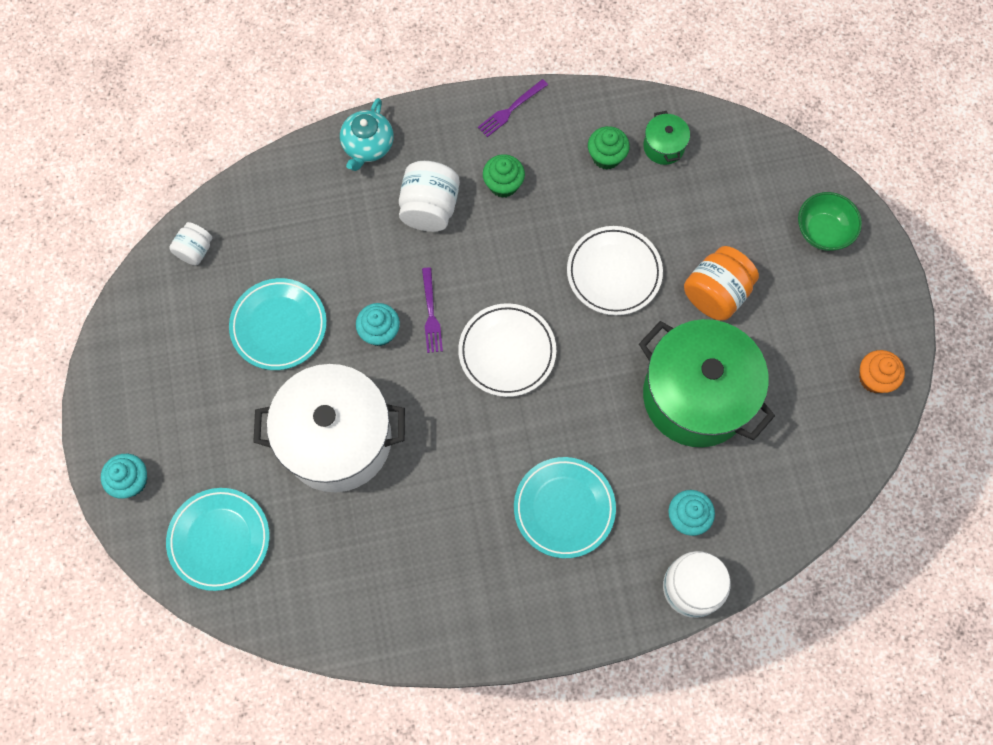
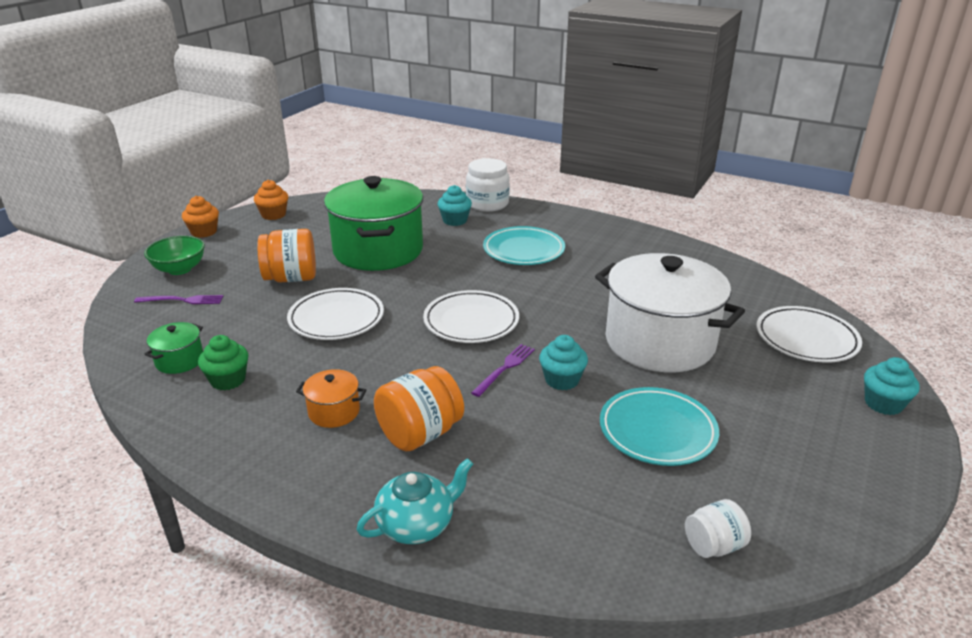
camera: 140 degrees left, 40 degrees down
turquoise plate [166,488,270,591] -> white plate [757,306,862,363]
white jar [399,161,460,232] -> orange jar [374,366,464,452]
purple fork [478,79,548,137] -> purple fork moved to [134,295,223,304]
green cupcake [483,154,525,198] -> orange pot [296,369,366,428]
none -> orange cupcake [182,196,219,238]

